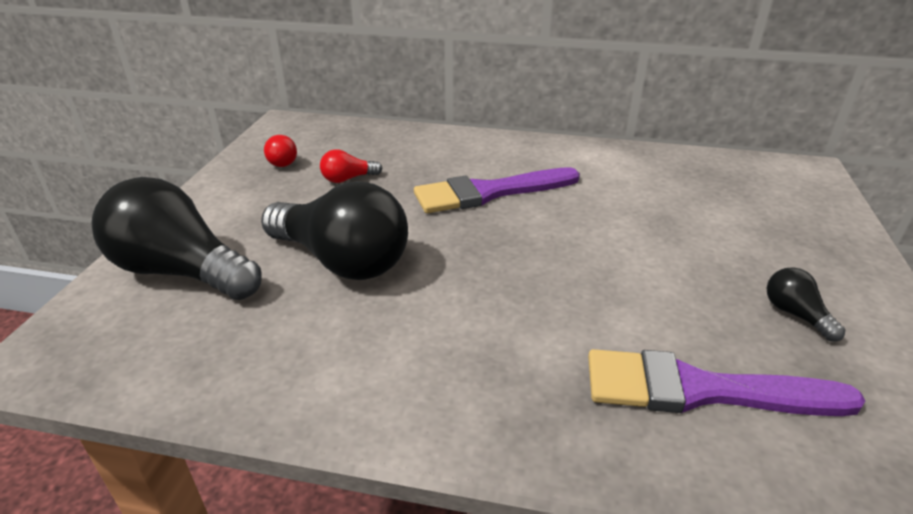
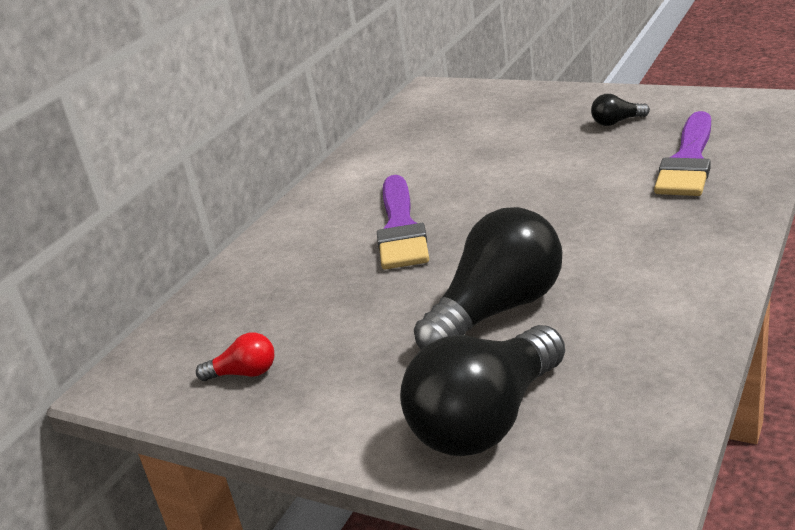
camera: 70 degrees left, 5 degrees down
red light bulb [320,149,382,183] -> none

